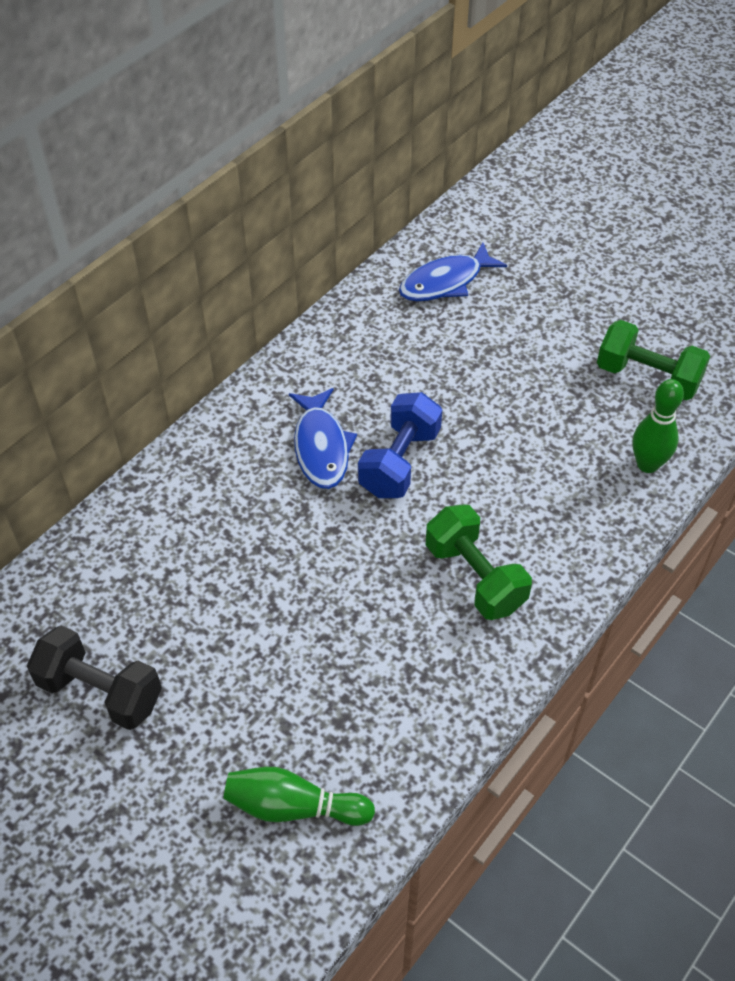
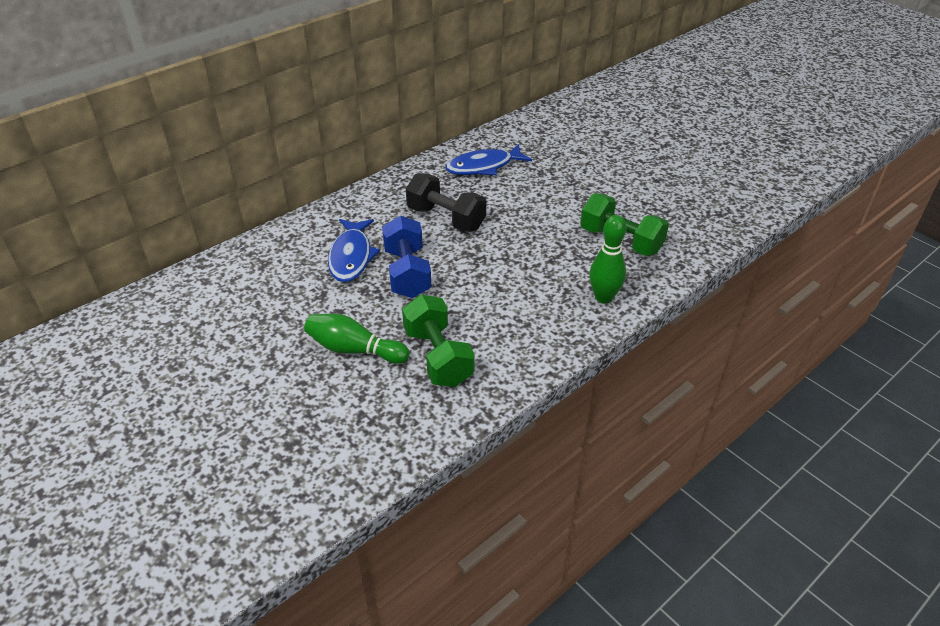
camera: 10 degrees right, 10 degrees down
black dumbbell [27,625,162,730] -> black dumbbell moved to [406,173,486,232]
green bowling pin [223,767,375,826] -> green bowling pin moved to [304,314,409,364]
blue dumbbell [358,392,442,498] -> blue dumbbell turned 45 degrees counterclockwise [382,216,432,298]

